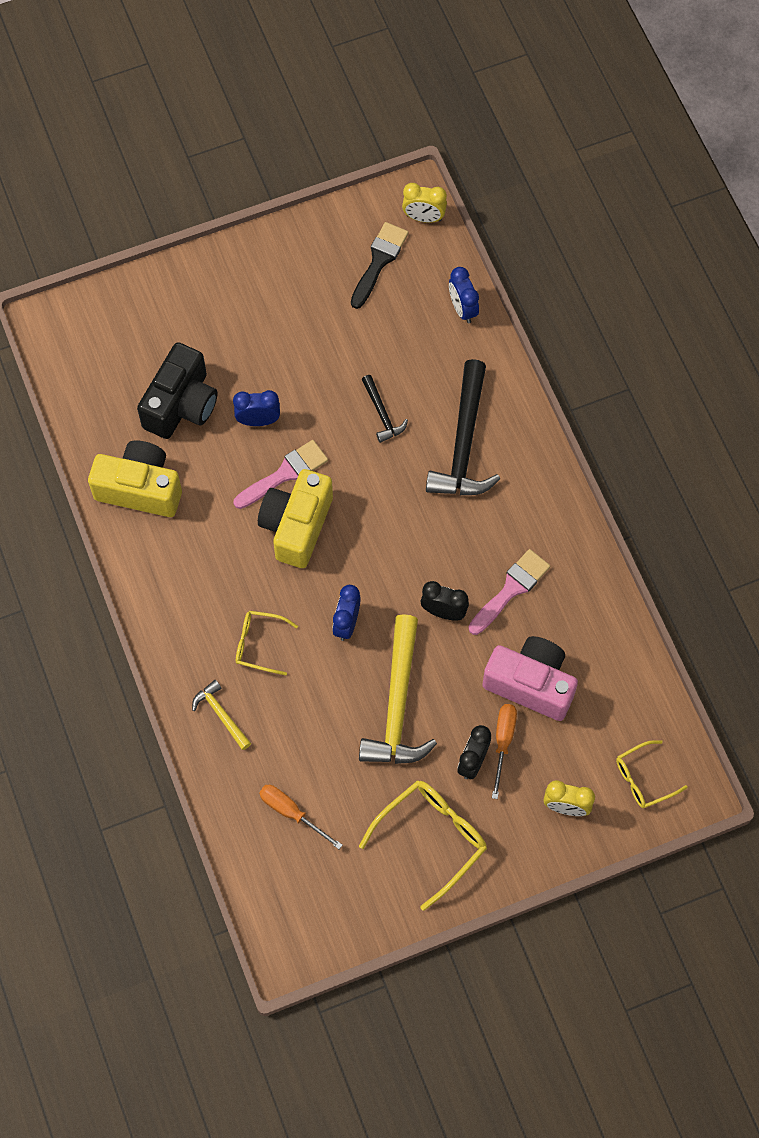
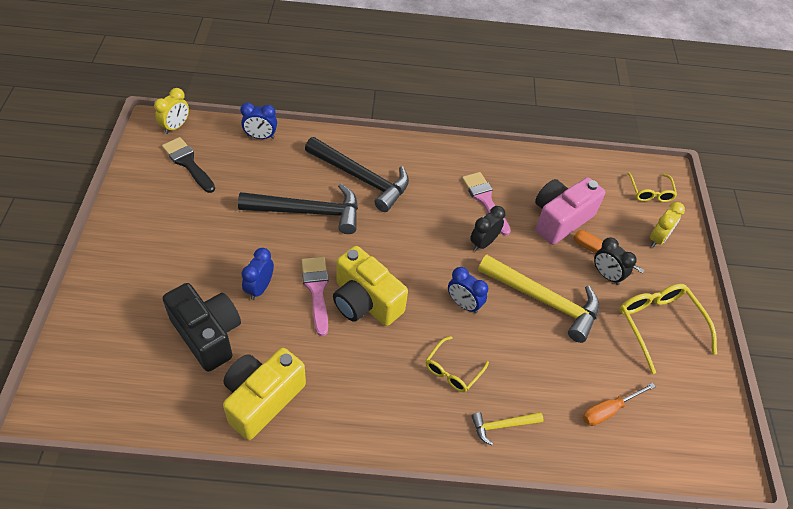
camera: 70 degrees left, 15 degrees down
black hammer [362,375,408,443] -> black hammer [238,184,358,234], size x2.03

